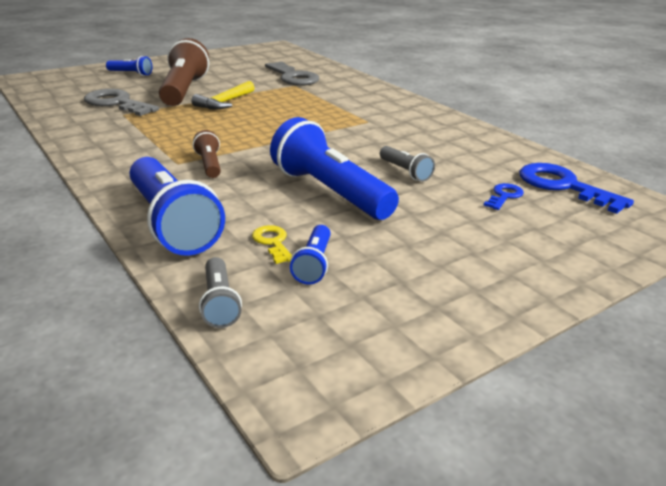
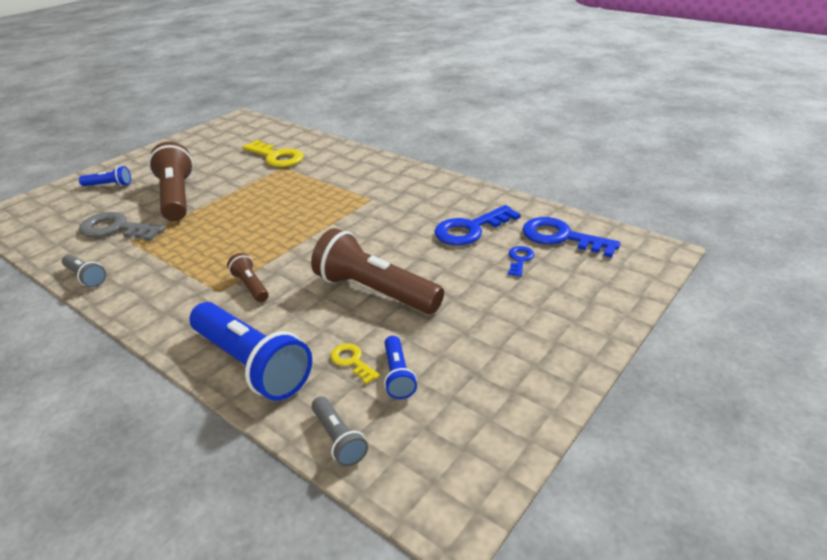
camera: 15 degrees left, 5 degrees up
yellow hammer [191,81,255,109] -> none
grey key [265,62,319,85] -> yellow key [243,140,304,167]
blue flashlight [270,117,399,220] -> brown flashlight [311,228,444,314]
grey flashlight [380,146,435,182] -> grey flashlight moved to [62,255,106,287]
none -> blue key [434,205,521,245]

